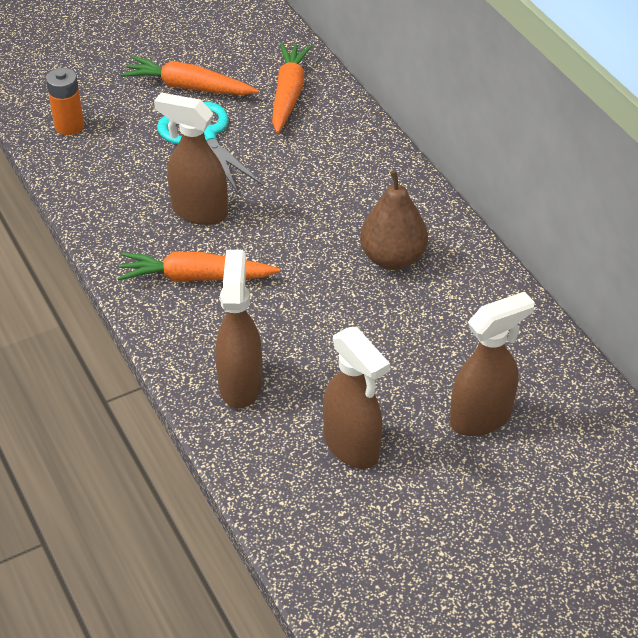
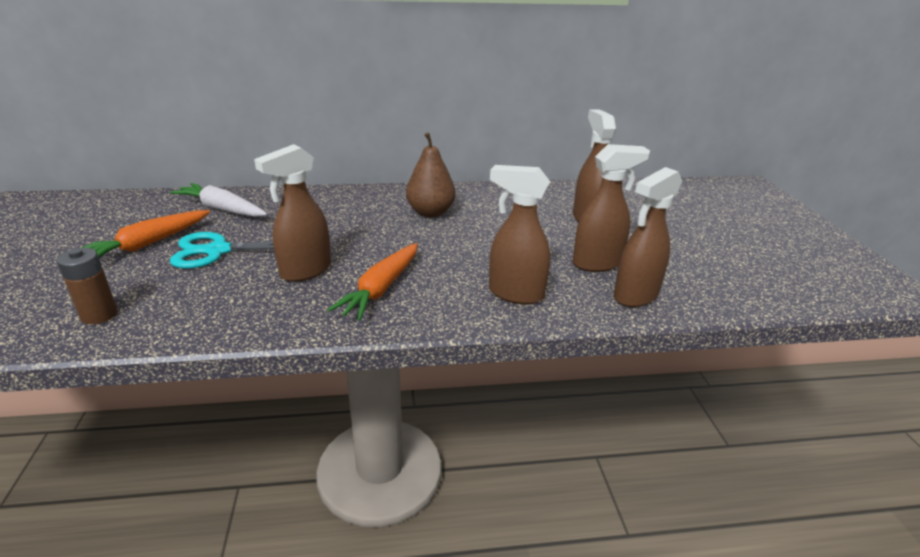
camera: 70 degrees left, 15 degrees down
orange battery [46,68,84,135] -> brown battery [57,248,117,324]
orange carrot [272,43,312,133] -> white carrot [170,183,267,217]
none -> brown spray bottle [614,167,682,307]

